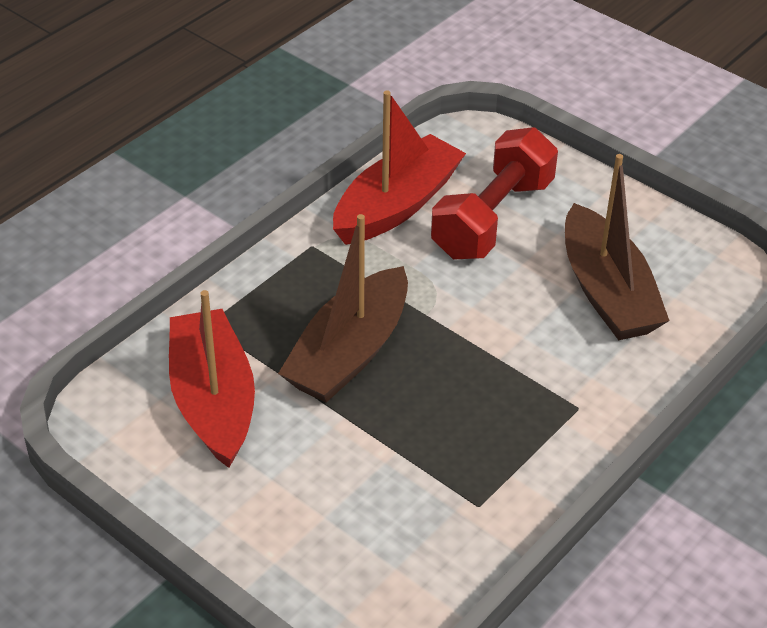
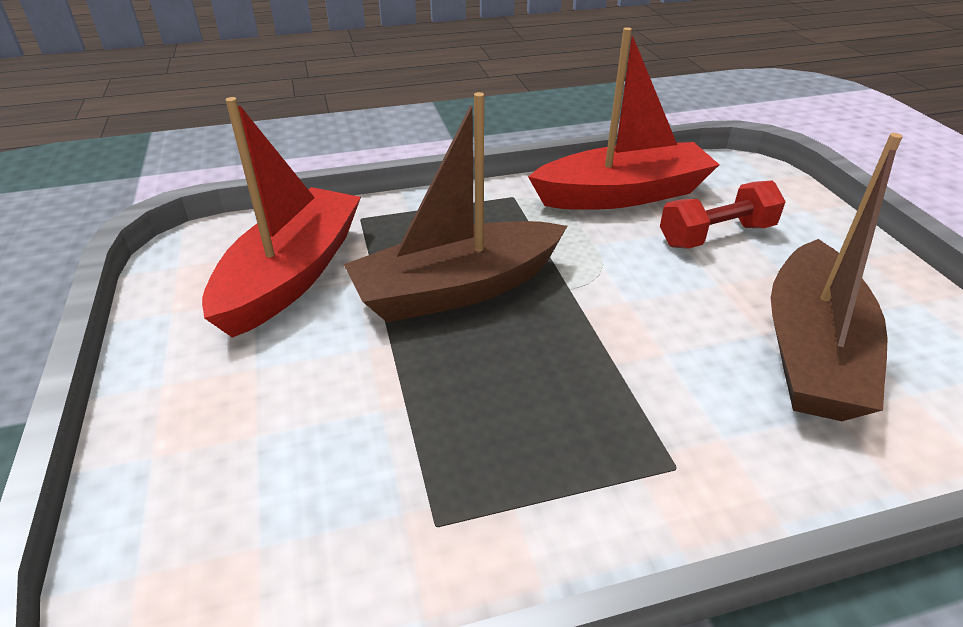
camera: 35 degrees right, 5 degrees down
red dumbbell [431,127,558,259] -> red dumbbell [660,180,786,249], size x0.63

